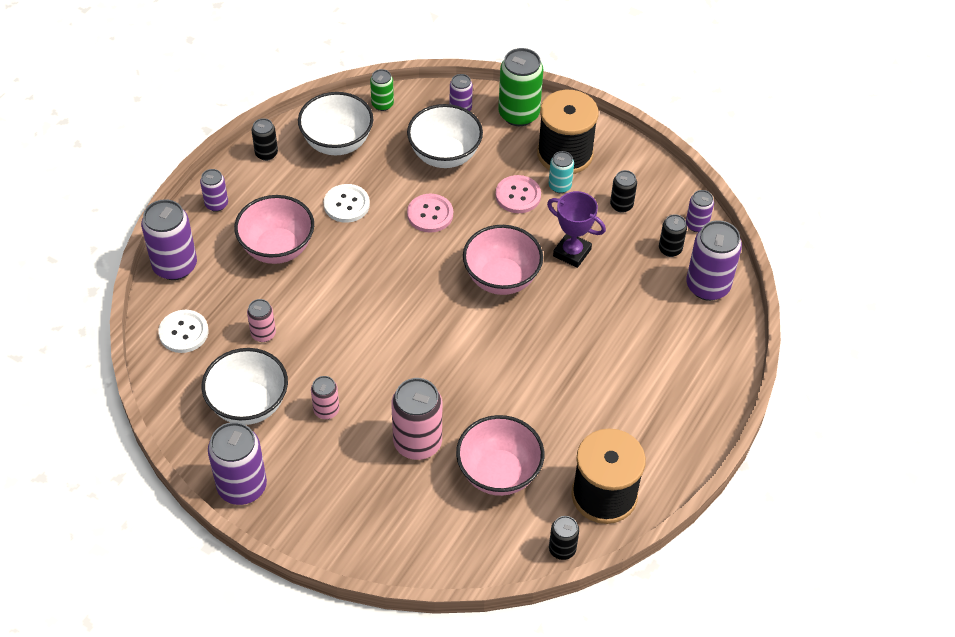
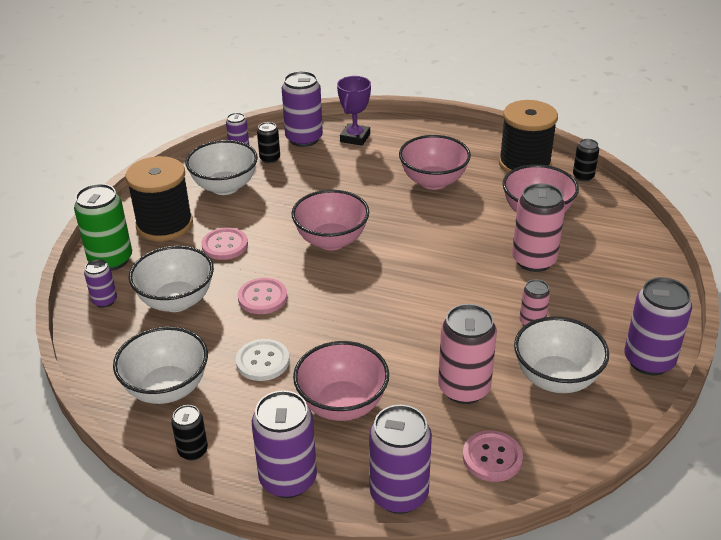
camera: 100 degrees left, 15 degrees down
white button [158,310,209,353] -> pink button [463,430,523,482]
purple can [200,169,228,212] -> purple can [252,390,317,498], size x1.85
pink can [247,299,276,342] -> pink can [438,304,497,404], size x1.85
green can [370,69,394,111] -> none
purple trophy [547,191,606,268] -> purple trophy moved to [337,76,371,146]
turquoise can [549,151,574,193] -> none
black can [610,170,637,213] -> white bowl [185,140,258,195]
none -> pink bowl [399,135,471,190]

